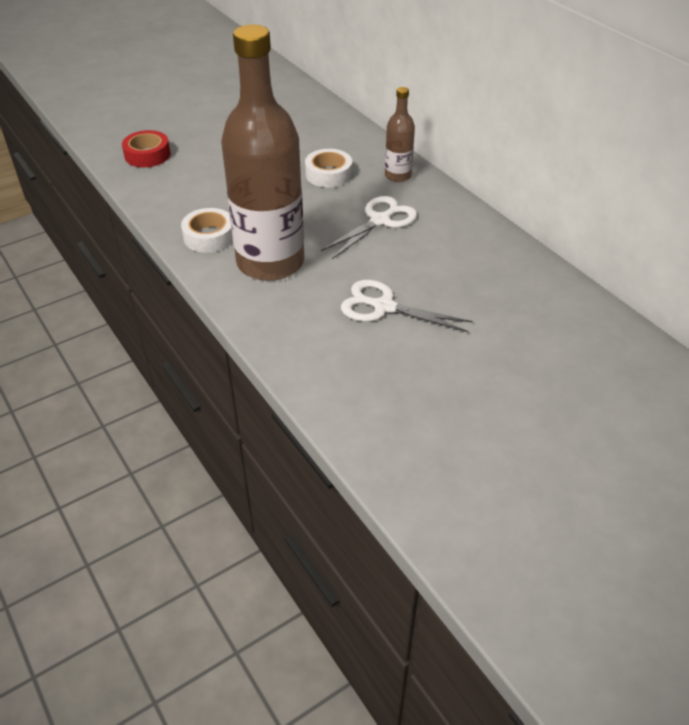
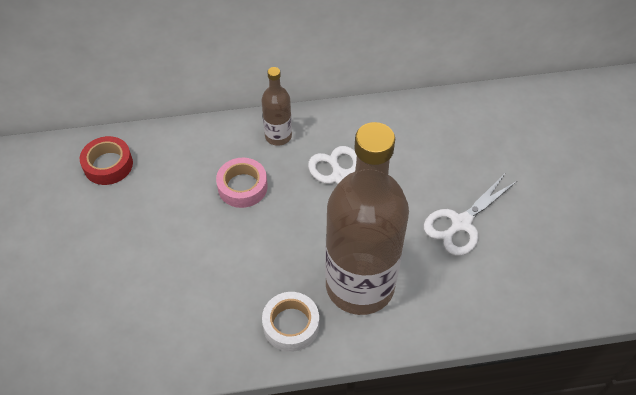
camera: 65 degrees left, 10 degrees up
red tape [122,130,171,167] -> red tape moved to [80,136,133,185]
white tape [305,149,352,188] -> pink tape [216,158,268,208]

